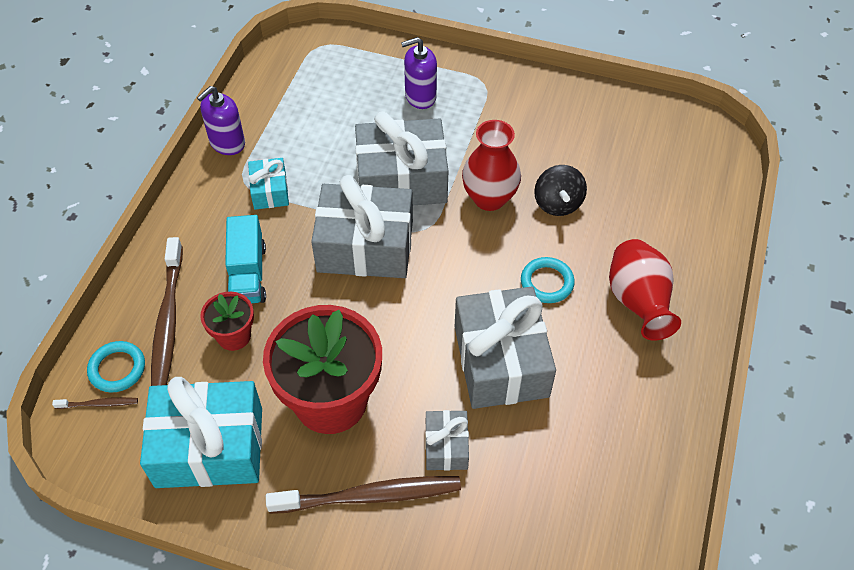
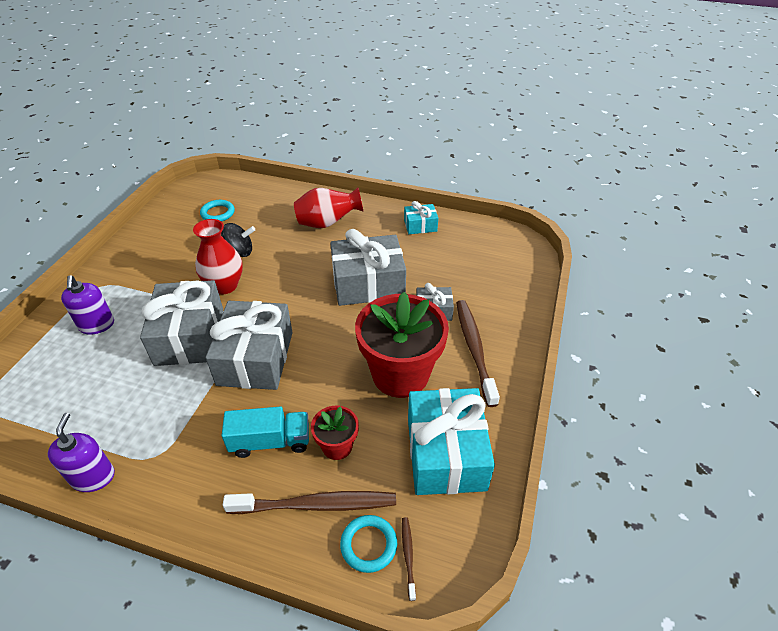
camera: 90 degrees left, 10 degrees down
purple soap dispenser [197,86,245,155] -> purple soap dispenser turned 135 degrees counterclockwise [48,413,115,492]
turquoise gift [248,158,289,210] -> turquoise gift moved to [404,201,438,234]
turquoise ring [521,257,575,303] -> turquoise ring moved to [200,200,235,222]

